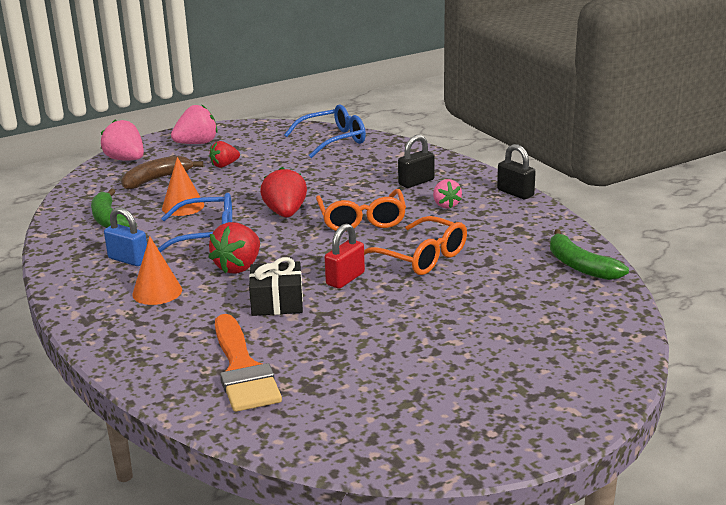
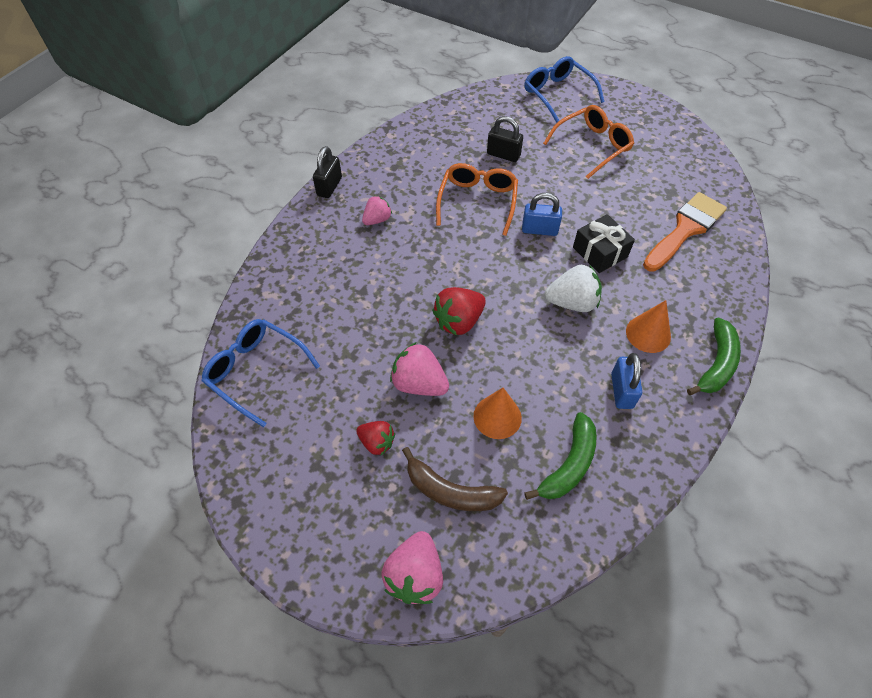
camera: 120 degrees left, 30 degrees up
blue glasses [158,193,232,252] -> blue glasses moved to [524,56,605,123]
pink strawberry [171,104,218,144] -> pink strawberry moved to [390,342,449,396]
red strawberry [208,222,260,274] -> white strawberry [545,265,602,312]
orange glasses [316,189,406,231] -> orange glasses moved to [543,105,634,179]
red padlock [325,223,365,289] -> blue padlock [522,193,562,236]
black padlock [398,135,435,188] -> black padlock moved to [487,116,523,162]
green banana [550,229,629,280] -> green banana moved to [687,317,741,395]

